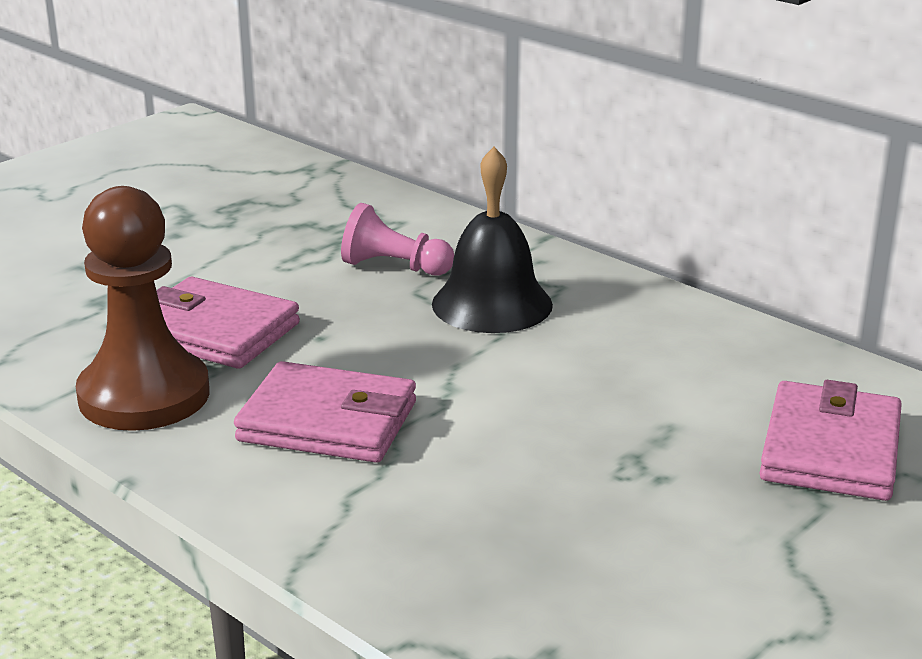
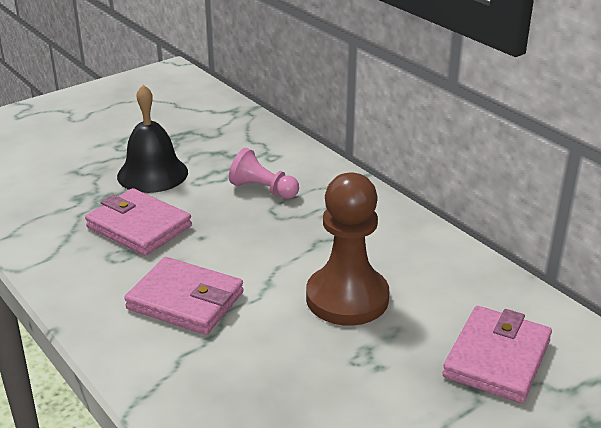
camera: 10 degrees right, 5 degrees up
brown pawn [76,186,210,431] -> brown pawn moved to [306,172,389,326]
black bell [432,147,553,333] -> black bell moved to [117,85,188,193]

